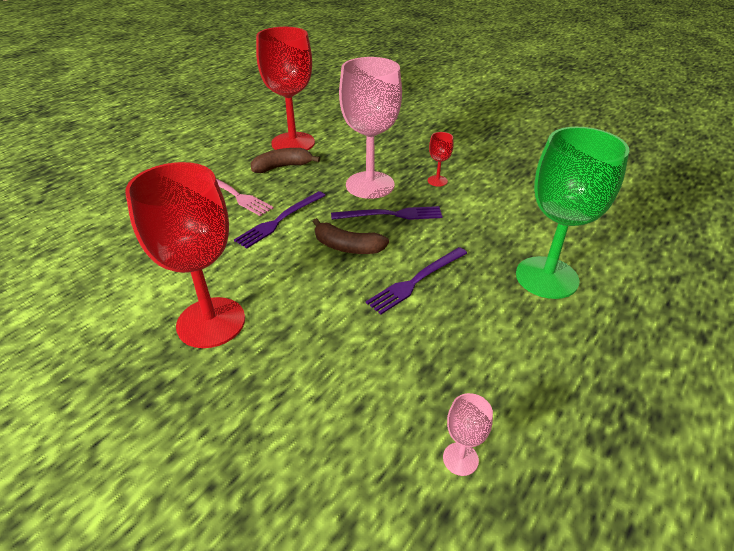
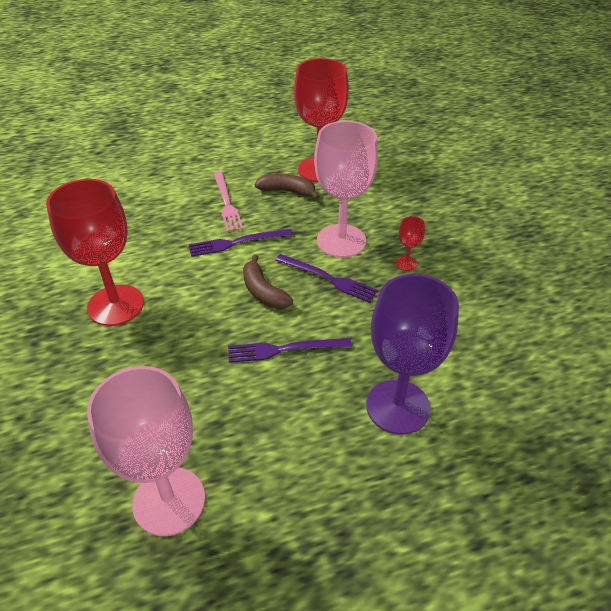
camera: 35 degrees right, 5 degrees up
pink goblet [443,393,493,476] -> pink goblet [87,366,205,536], size x2.40
green goblet [516,127,629,299] -> purple goblet [366,274,459,435]

